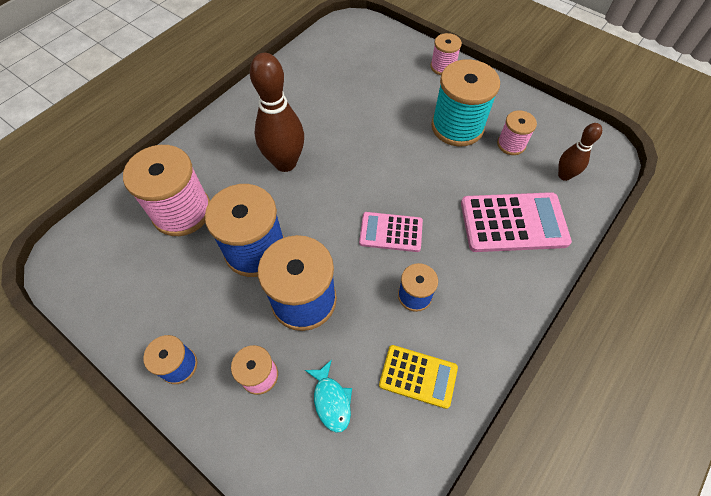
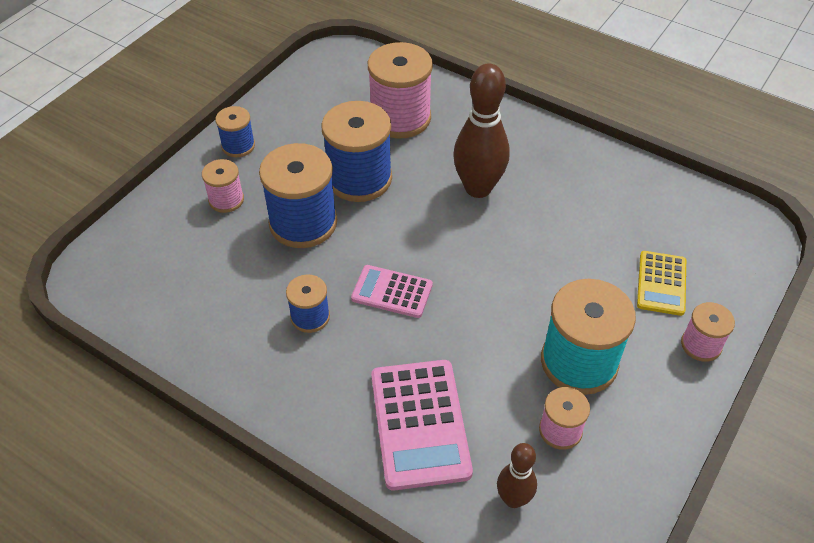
camera: 85 degrees right, 10 degrees down
turquoise fish [305,360,352,433] -> none
pink calculator [359,212,423,252] -> pink calculator turned 75 degrees counterclockwise [351,265,433,318]
yellow calculator [379,345,458,409] -> yellow calculator moved to [637,251,686,316]

